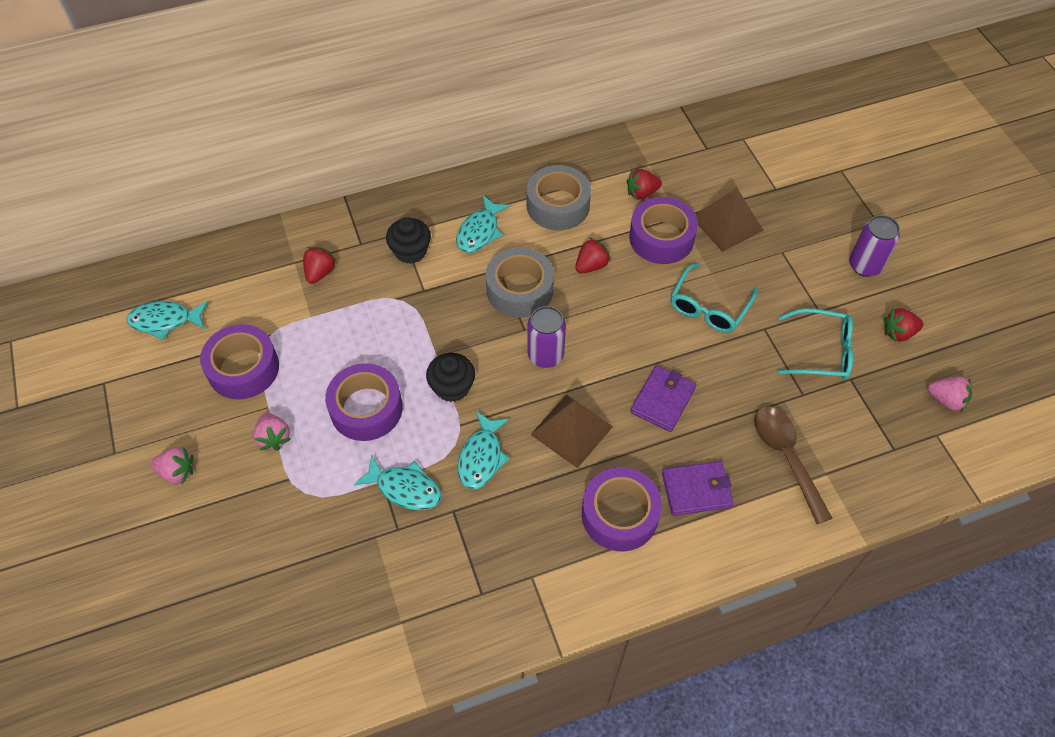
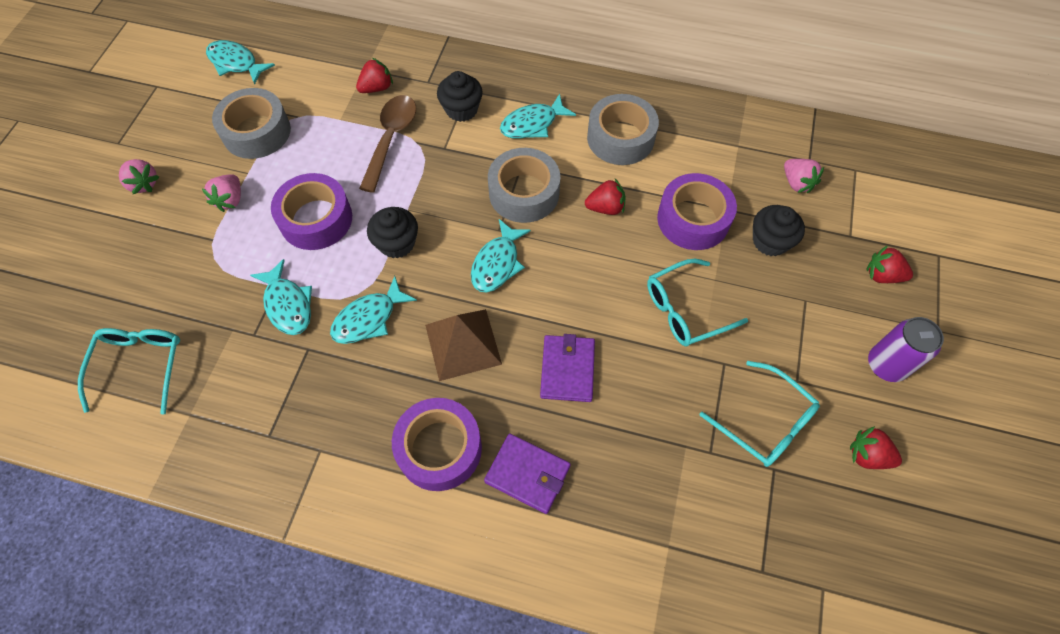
camera: 35 degrees right, 5 degrees up
purple tape [200,324,279,399] -> grey tape [212,88,291,159]
purple can [528,306,566,368] -> turquoise fish [471,219,531,293]
red strawberry [627,169,662,199] -> red strawberry moved to [866,245,913,283]
purple wallet [630,366,696,432] -> purple wallet turned 60 degrees counterclockwise [540,334,595,402]
brown pyramid [695,188,764,252] -> black cupcake [753,205,805,256]
brown spoon [754,406,833,524] -> brown spoon moved to [359,95,416,193]
pink strawberry [928,376,972,413] -> pink strawberry moved to [784,159,824,193]
none -> turquoise glasses [78,328,180,414]

